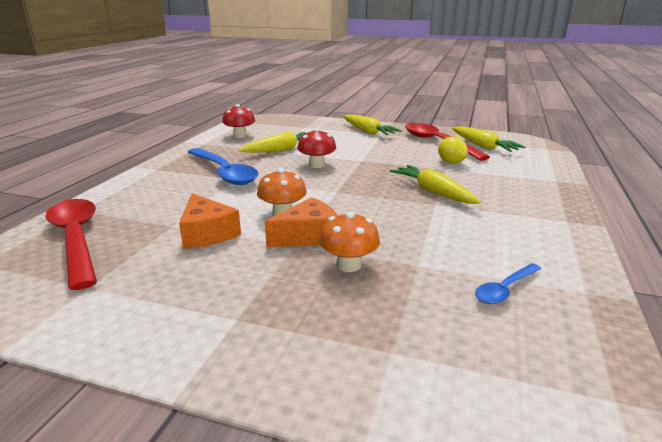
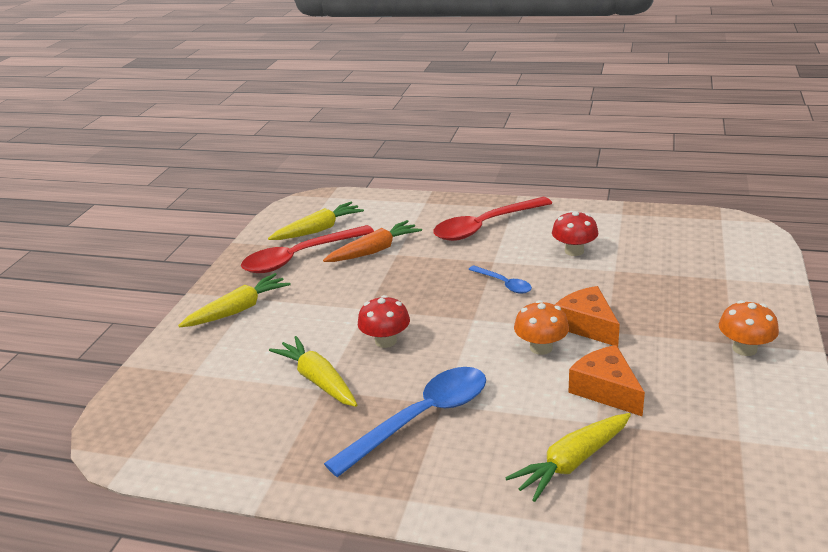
camera: 90 degrees left, 5 degrees up
red spoon [45,199,97,290] -> red spoon moved to [433,197,552,241]
orange cheese [179,193,241,249] -> orange cheese turned 90 degrees counterclockwise [568,345,645,416]
red mushroom [222,104,255,138] -> red mushroom moved to [552,211,598,256]
orange mushroom [319,212,380,272] -> orange mushroom moved to [719,300,779,356]
yellow carrot [390,165,481,204] -> yellow carrot moved to [505,413,631,502]
yellow lemon [438,137,468,164] -> orange carrot [323,220,422,262]
blue spoon [475,263,542,304] -> blue spoon moved to [468,265,532,294]

